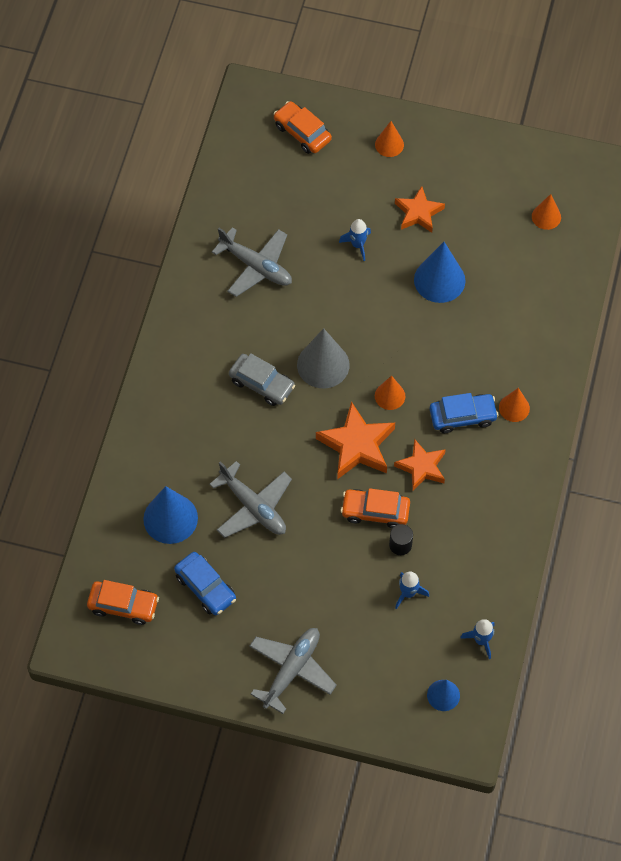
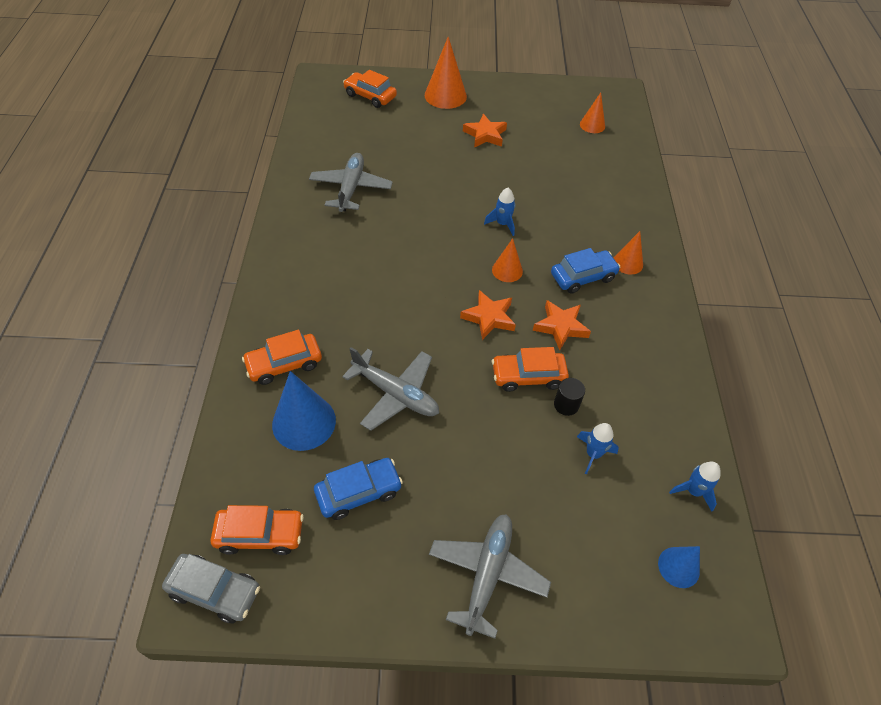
camera: 15 degrees left, 10 degrees down
blue car [174,552,236,615] -> blue car turned 60 degrees counterclockwise [314,458,403,520]
grey plane [212,227,292,297] -> grey plane turned 105 degrees counterclockwise [309,153,393,212]
grey car [229,353,295,406] -> grey car moved to [162,554,260,623]
grey cone [297,328,349,388] -> none
orange star [316,401,395,479] -> orange star [460,290,516,340], size x0.66
blue rocket [339,219,371,261] -> blue rocket moved to [484,188,515,236]
orange cone [375,121,404,157] -> orange cone [425,37,467,109], size x1.72
blue cone [414,242,465,303] -> none
none -> orange car [242,330,322,385]

